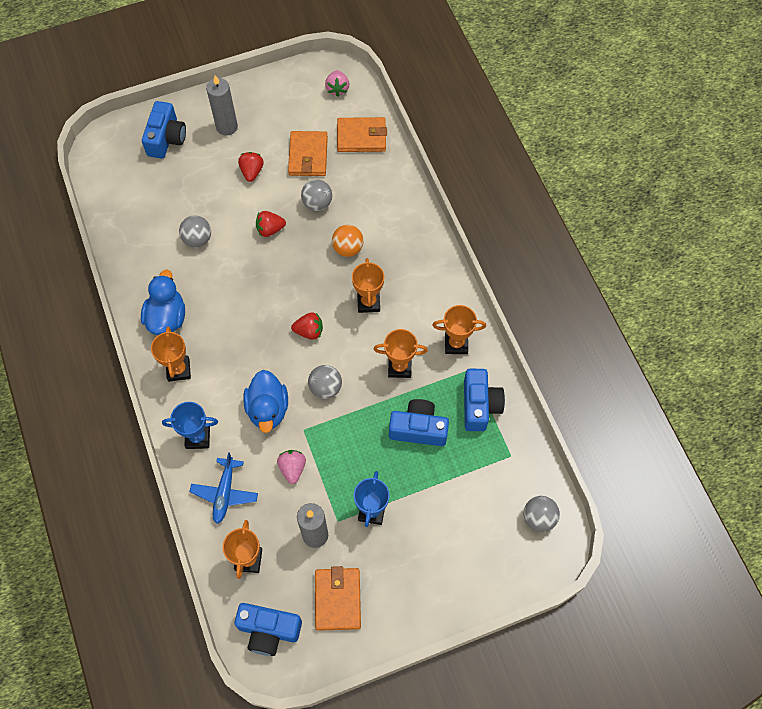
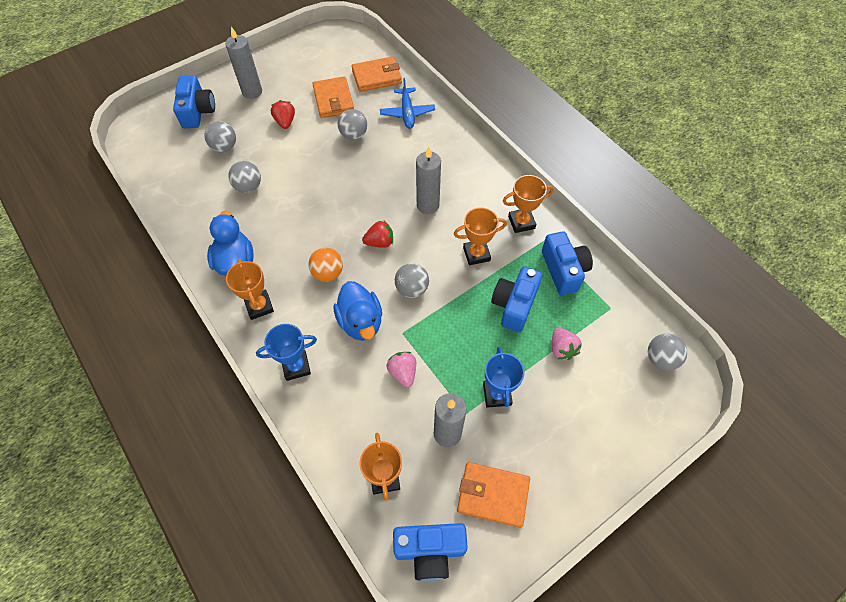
camera: 15 degrees left, 5 degrees down
blue plane [189,453,258,524] -> blue plane moved to [380,78,435,129]
red strawberry [256,211,286,237] -> none
orange wallet [315,566,361,631] -> orange wallet turned 60 degrees counterclockwise [457,462,530,528]
pink strawberry [325,70,349,97] -> pink strawberry moved to [552,328,582,360]
orange ball [332,225,363,257] -> orange ball moved to [309,248,343,282]
orange trophy [352,258,384,313] -> grey candle [416,147,441,214]
blue camera [389,399,449,446] -> blue camera turned 60 degrees counterclockwise [491,266,542,332]
none -> grey ball [204,121,236,152]

